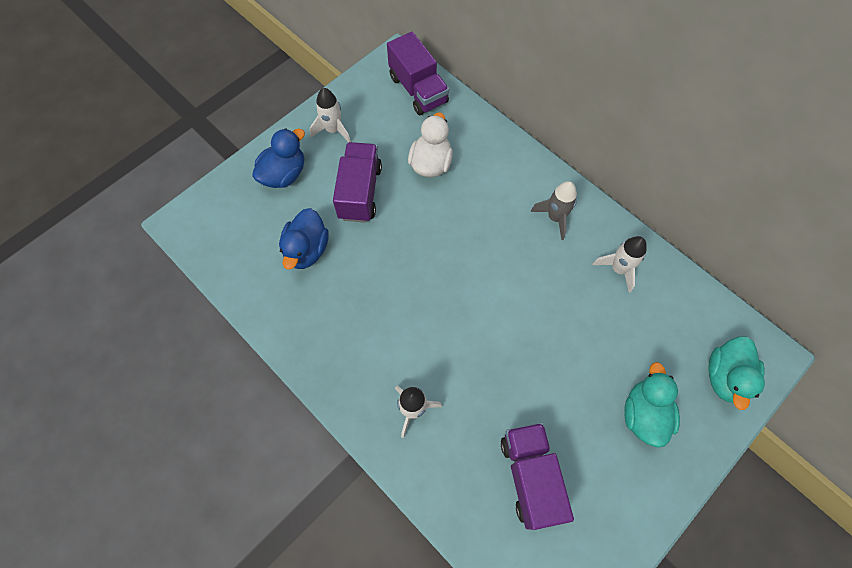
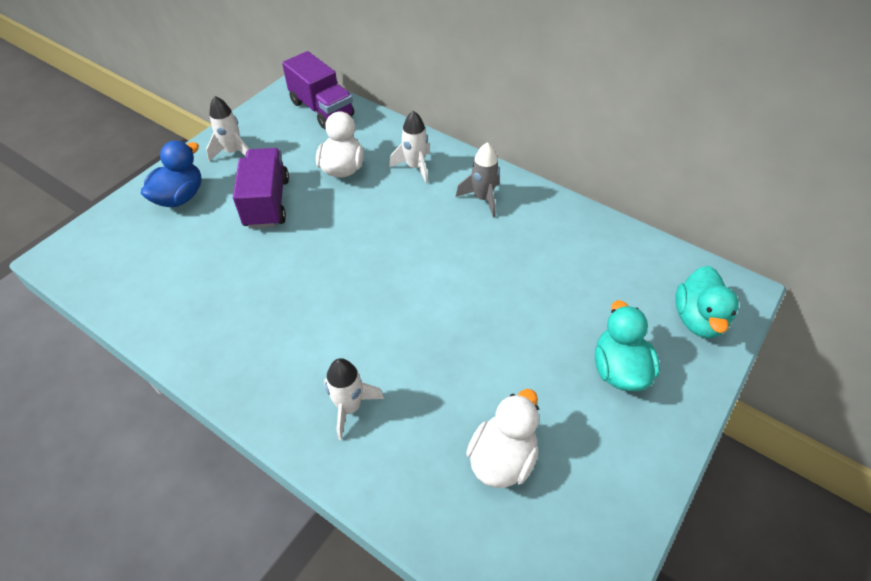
camera: 10 degrees left, 15 degrees down
blue duck [279,208,329,270] -> none
purple truck [501,423,574,530] -> white duck [466,389,539,488]
white rocket [592,236,647,293] -> white rocket moved to [389,111,430,184]

